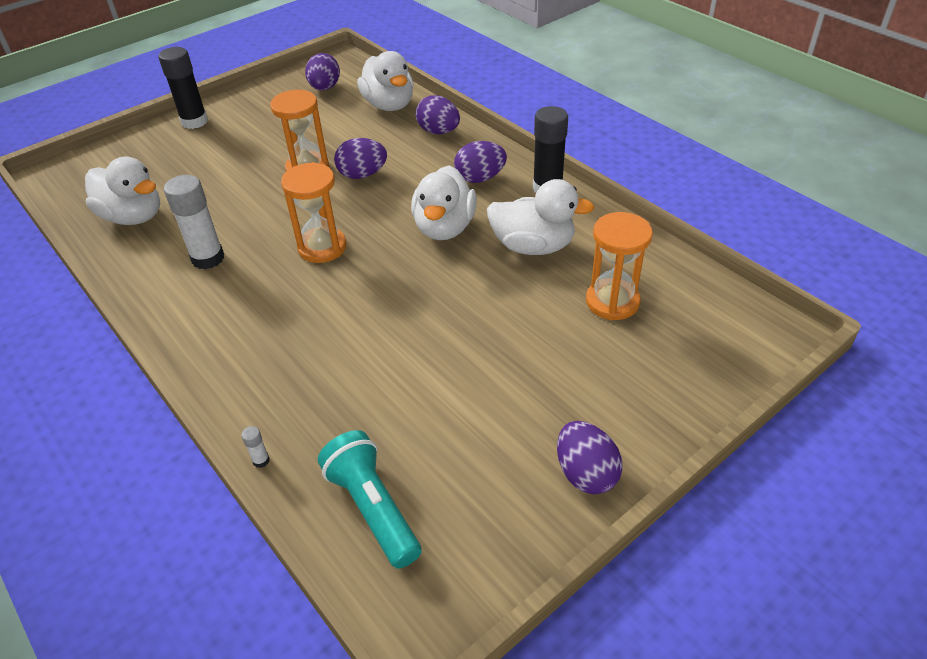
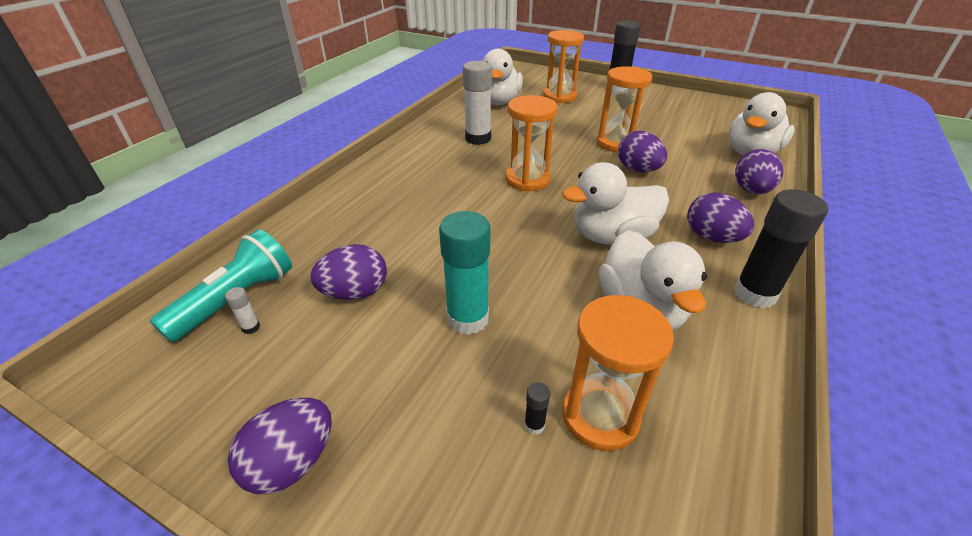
camera: 65 degrees right, 5 degrees down
white glue stick [241,426,270,468] -> white glue stick moved to [225,287,260,334]
purple egg [305,53,340,91] -> purple egg moved to [310,244,387,300]
none -> turquoise glue stick [439,211,490,335]
none -> black glue stick [524,382,550,435]
none -> orange hourglass [543,30,584,103]

